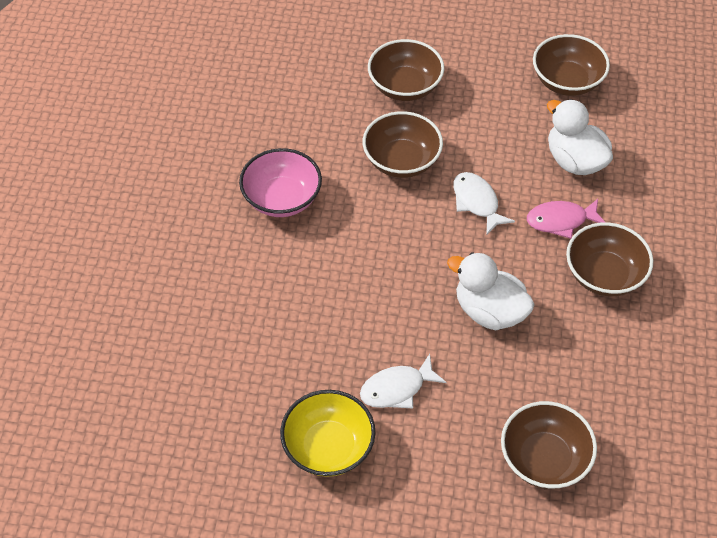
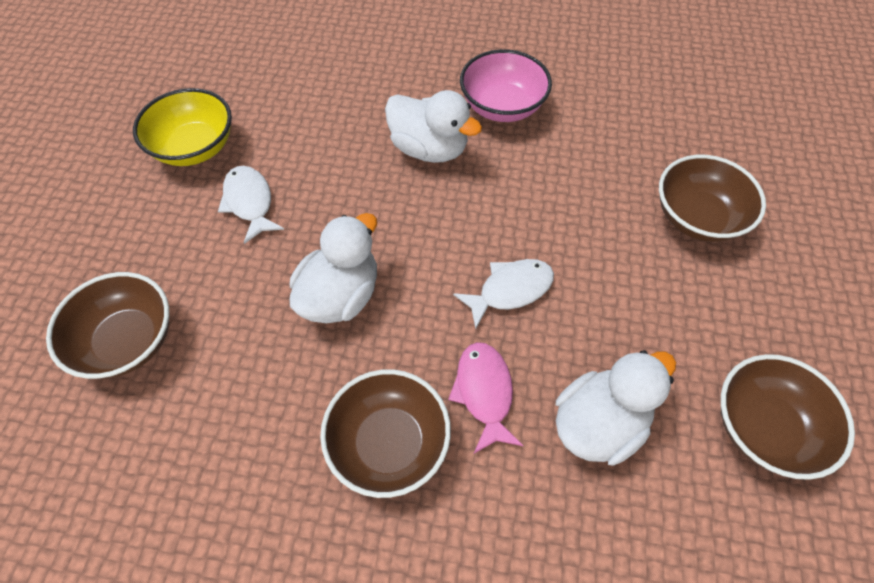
camera: 90 degrees right, 5 degrees up
brown bowl [363,111,443,178] -> none
none -> white duck [385,90,482,163]

